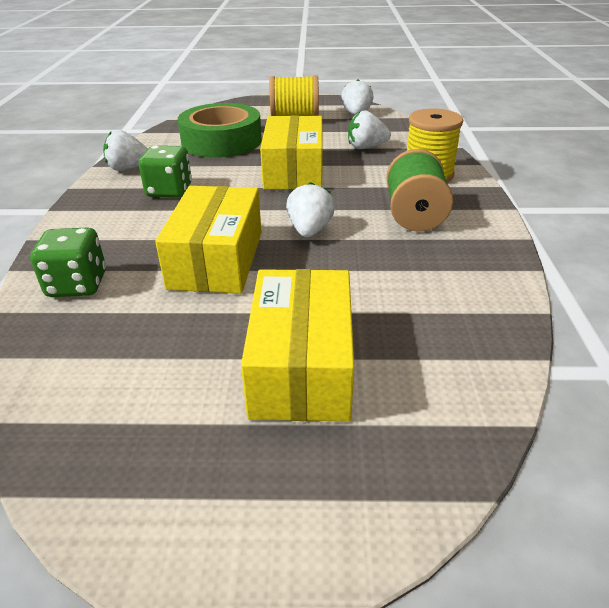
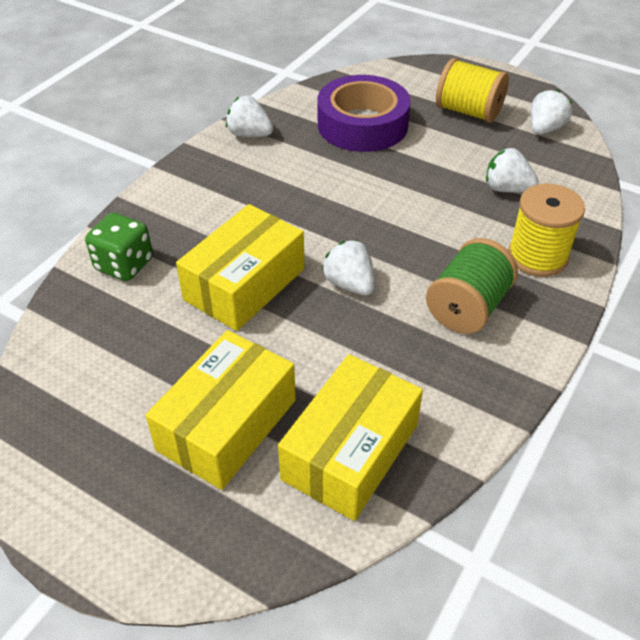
camera: 30 degrees right, 10 degrees up
green dice [139,146,192,198] -> none
green tape [178,103,262,158] -> purple tape [318,75,411,152]
yellow box [260,115,323,190] -> yellow box moved to [278,354,423,521]
white strawberry [286,182,335,237] -> white strawberry turned 75 degrees counterclockwise [322,240,375,295]

